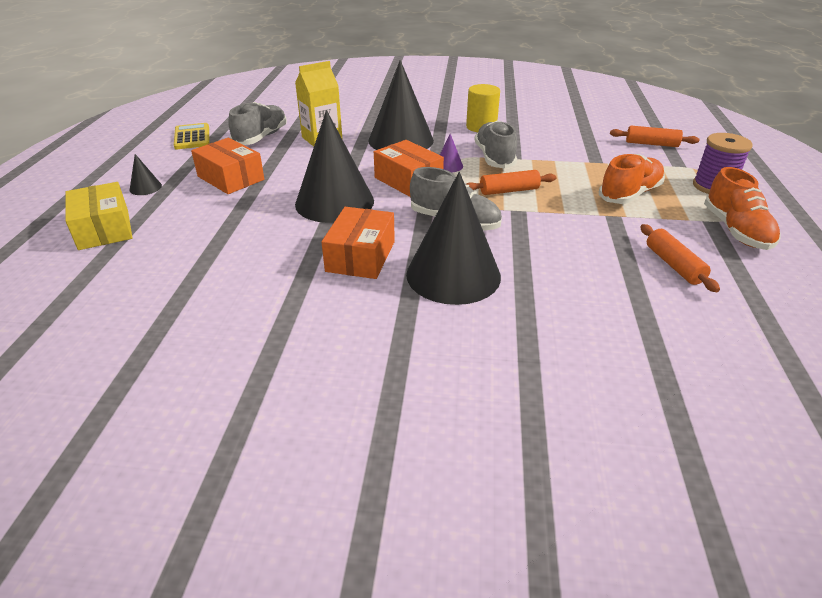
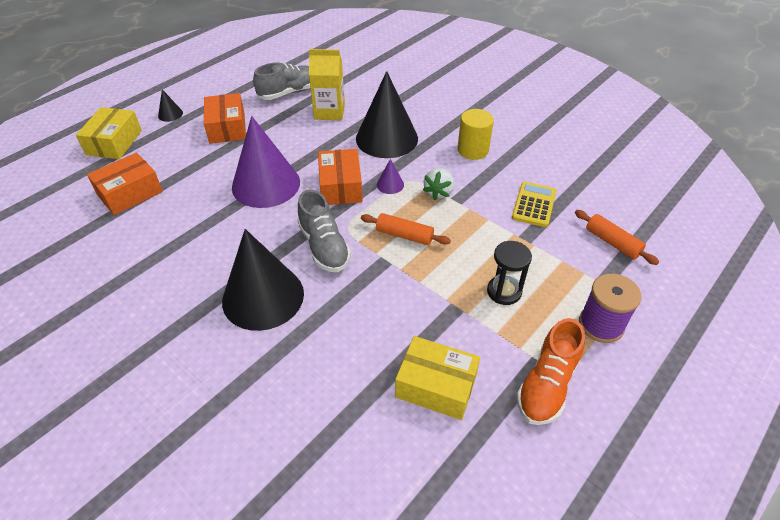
camera: 35 degrees right, 10 degrees up
yellow calculator [174,123,210,149] -> yellow calculator moved to [512,182,556,227]
black cone [295,110,374,223] -> purple cone [232,116,300,208]
orange box [322,207,395,279] -> orange box moved to [87,153,163,215]
grey shoe [474,120,517,169] -> white strawberry [423,168,454,200]
orange shoe [599,154,665,204] -> black hourglass [487,241,532,305]
orange rolling pin [640,224,720,292] -> yellow box [395,336,480,420]

